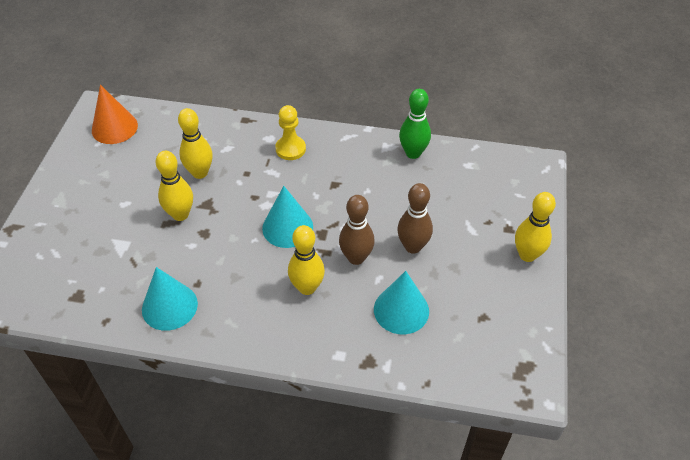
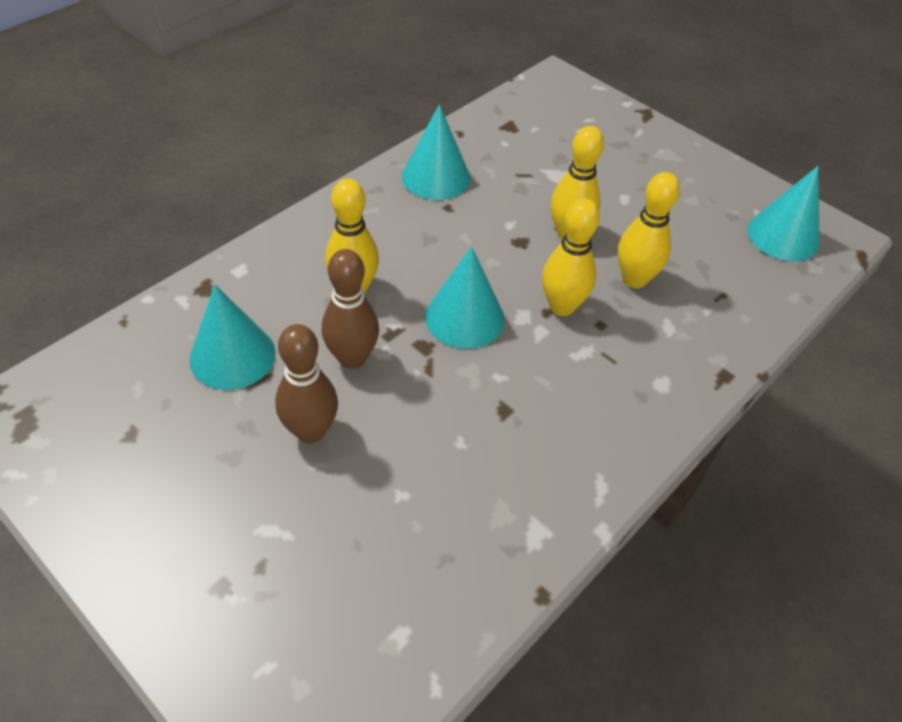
camera: 120 degrees right, 0 degrees up
orange cone [92,85,138,144] -> turquoise cone [748,166,820,261]
yellow pawn [275,105,306,160] -> none
green bowling pin [399,89,431,159] -> none
yellow bowling pin [515,192,556,262] -> yellow bowling pin moved to [542,199,600,316]

